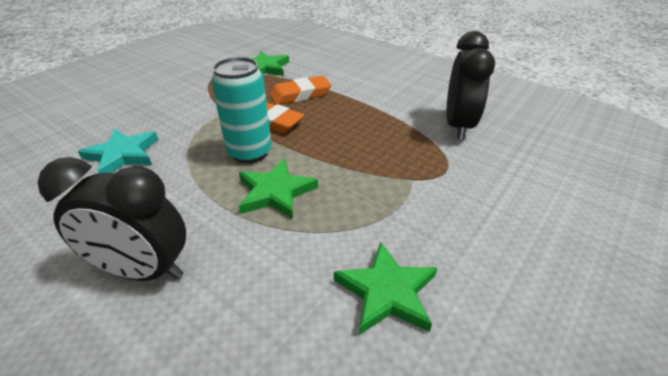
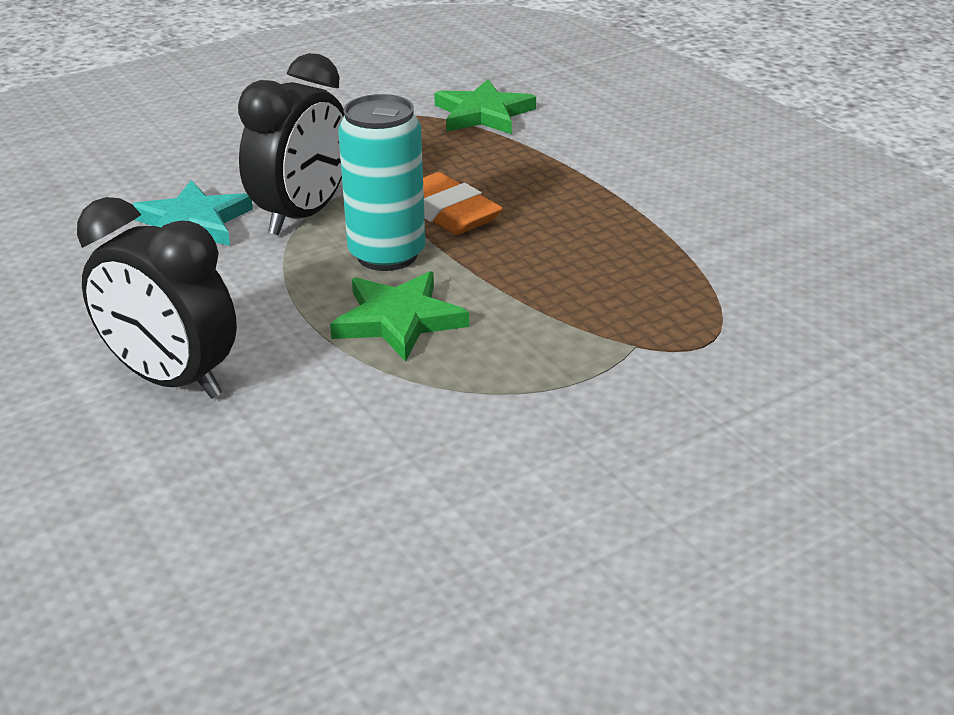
camera: 20 degrees right, 5 degrees down
orange eraser [269,76,331,105] -> none
green star [334,242,437,335] -> none
black clock [446,31,495,140] -> black clock moved to [238,53,344,235]

